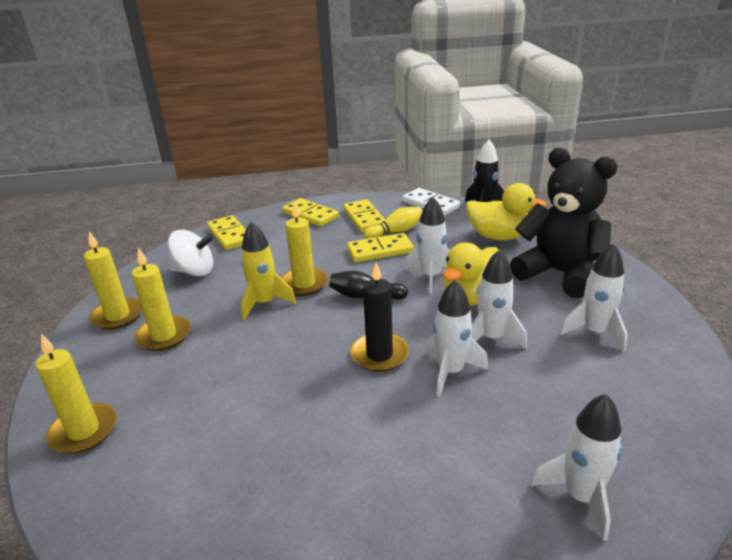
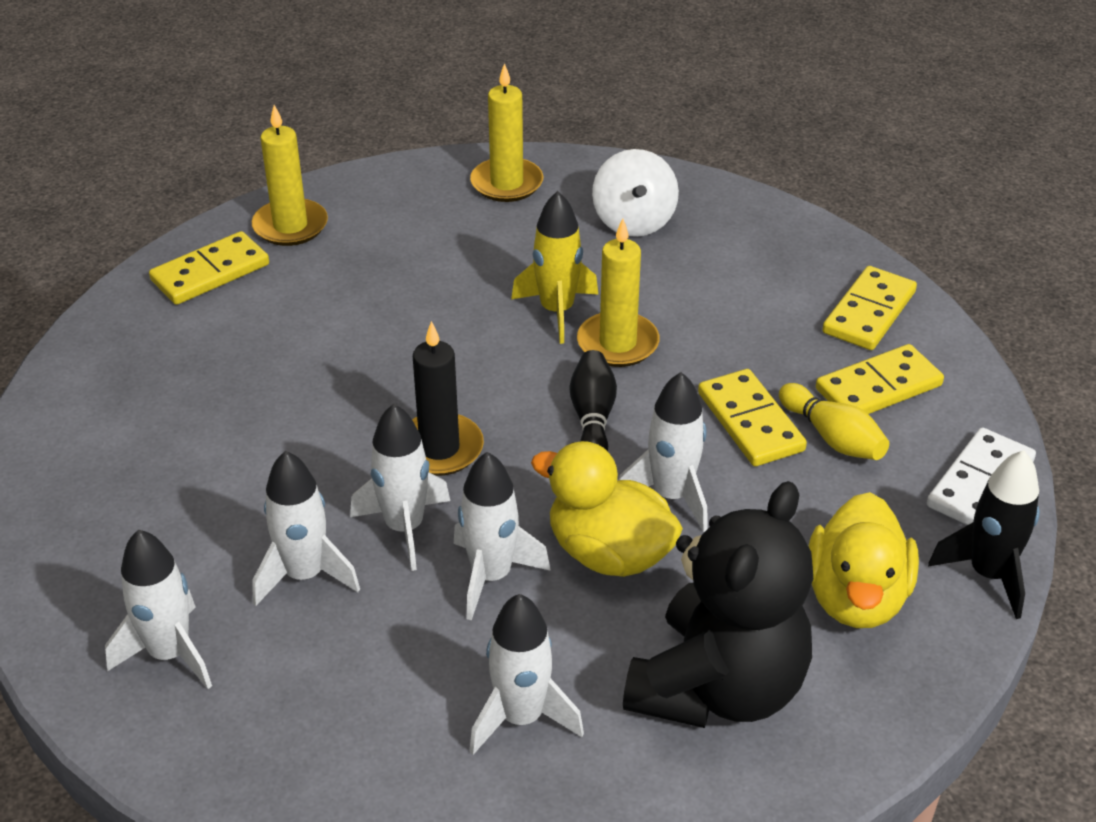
camera: 80 degrees right, 10 degrees up
yellow candle [132,248,191,351] -> none
yellow domino [207,215,246,250] -> yellow domino moved to [149,231,269,305]
none -> white rocket [252,451,360,606]

